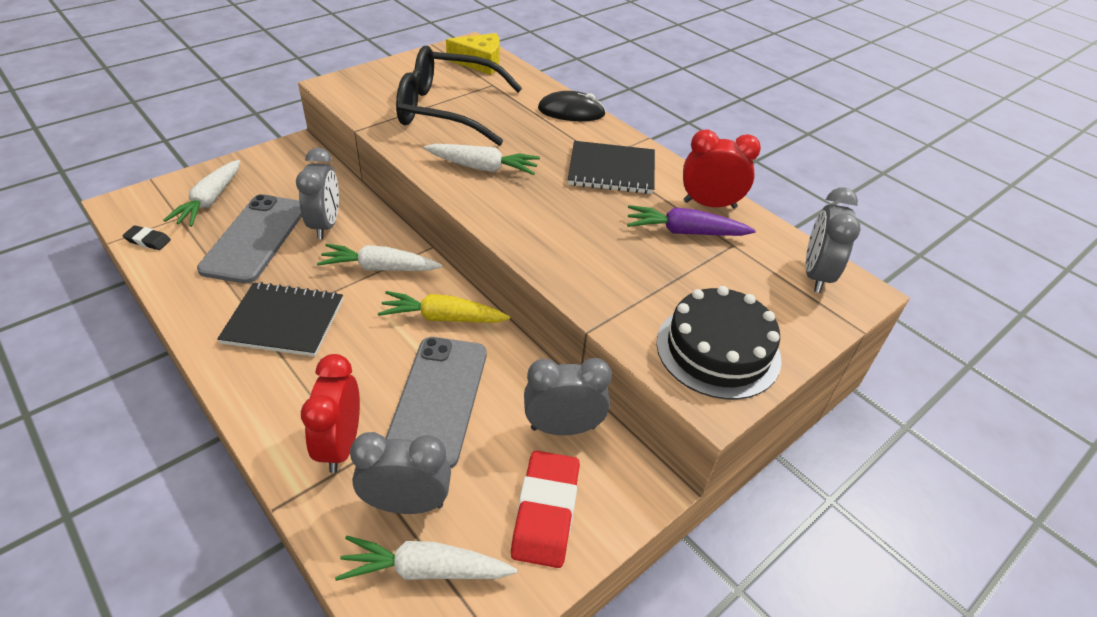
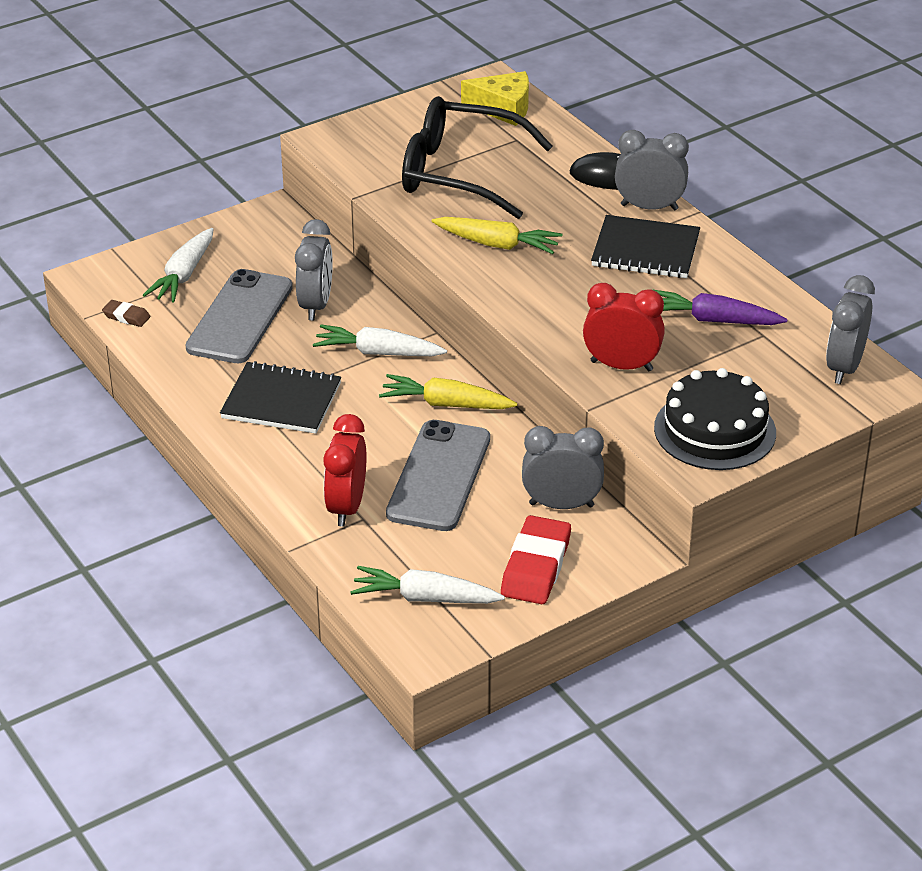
camera: 10 degrees right, 5 degrees down
black eraser [122,225,171,250] -> brown eraser [102,300,151,327]
grey clock [350,432,451,514] -> grey clock moved to [615,130,689,210]
white carrot [424,144,540,175] -> yellow carrot [432,217,562,254]
red clock [683,130,761,209] -> red clock moved to [583,283,665,371]

